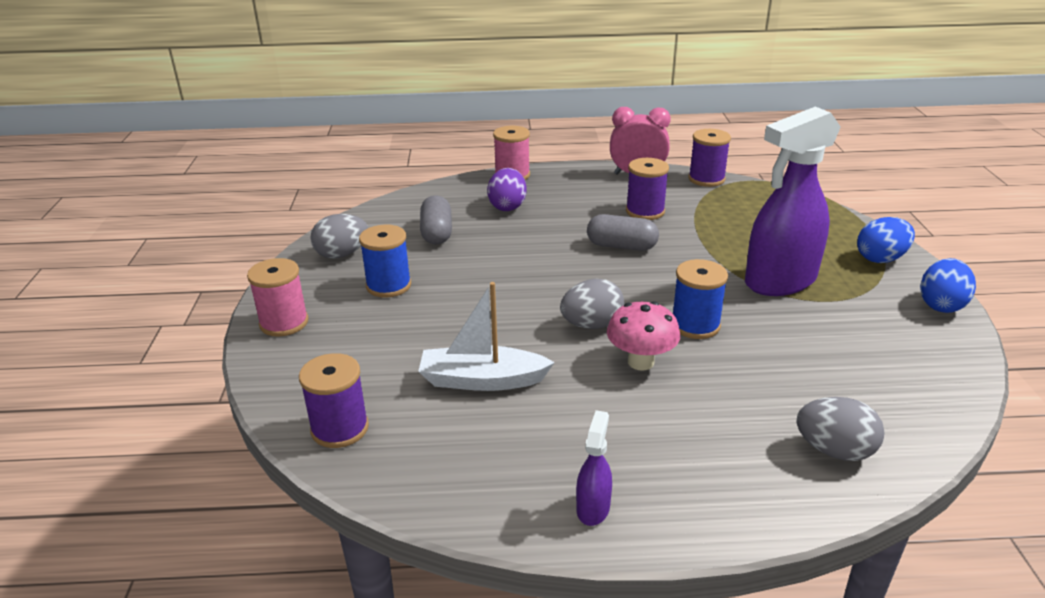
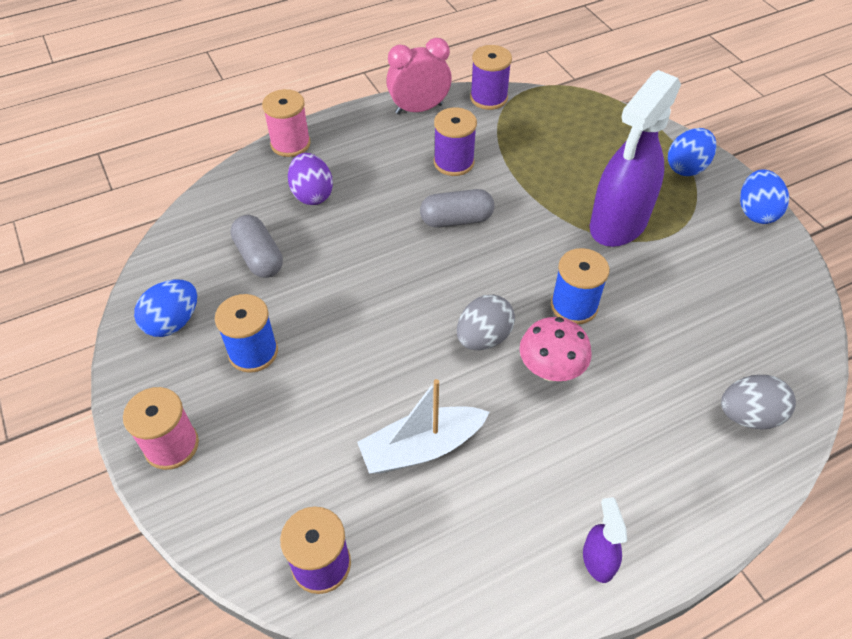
camera: 25 degrees left, 20 degrees up
grey egg [310,214,368,259] -> blue egg [134,279,197,337]

